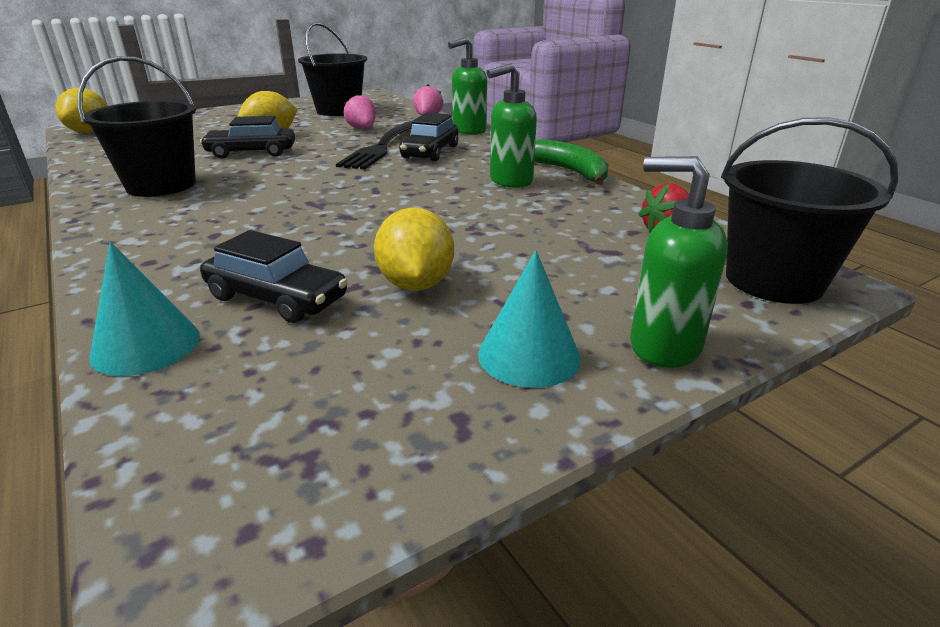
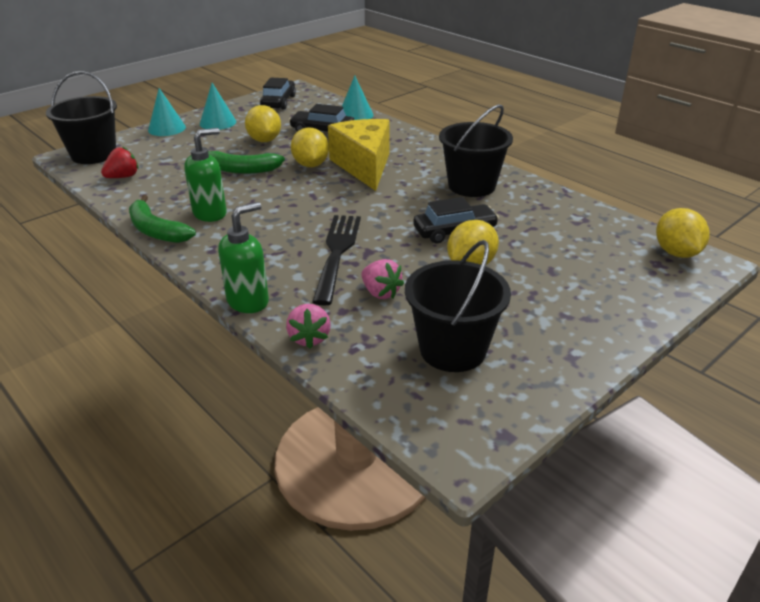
camera: 170 degrees right, 5 degrees up
black car [399,112,459,161] -> black car moved to [260,78,296,110]
green soap dispenser [630,156,728,368] -> turquoise cone [148,88,186,136]
none -> green banana [208,151,285,174]
none -> yellow lemon [291,127,329,167]
none -> yellow cheese [328,119,390,191]

